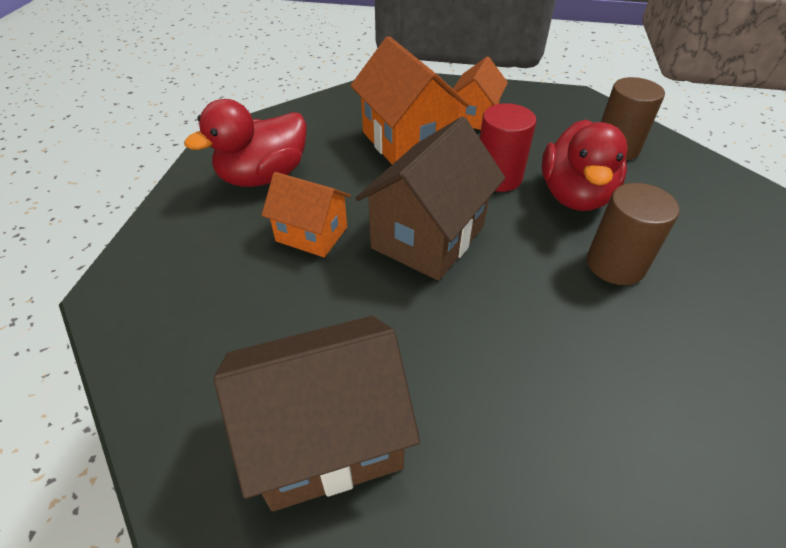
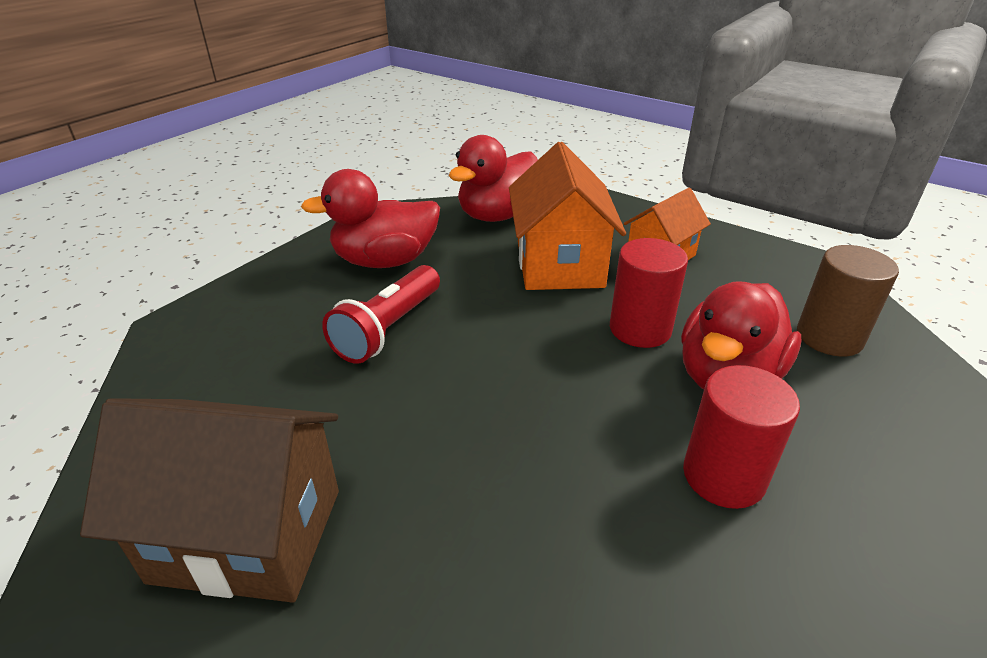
camera: 25 degrees right, 10 degrees down
orange house [262,172,351,257] -> red flashlight [322,265,440,364]
brown house [355,117,505,281] -> none
brown cylinder [587,183,679,285] -> red cylinder [683,365,800,509]
none -> red duck [449,135,538,222]

